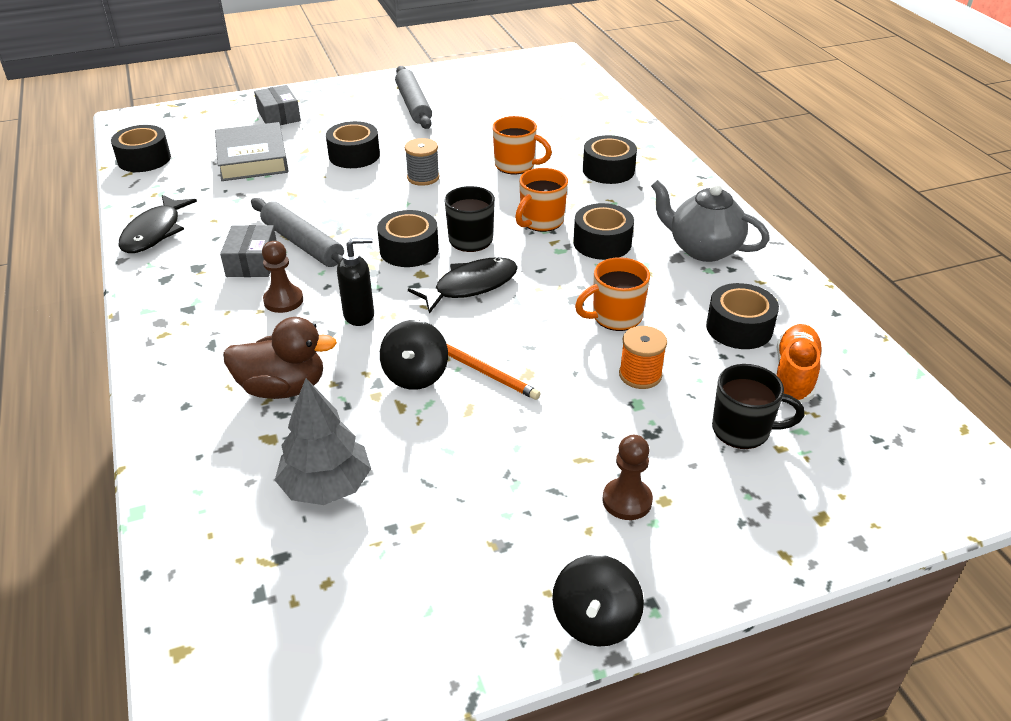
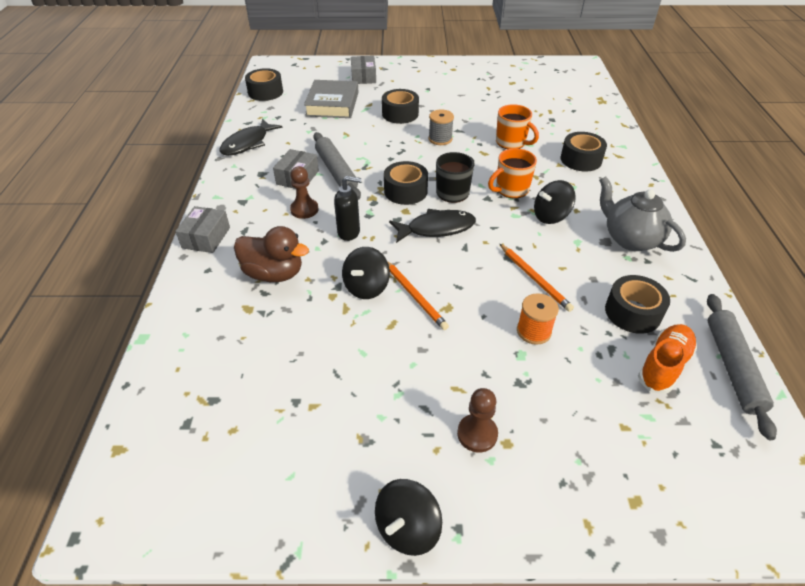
camera: 20 degrees right, 5 degrees up
grey tree [275,378,371,505] -> none
grey rolling pin [395,66,432,129] -> grey rolling pin moved to [707,294,777,440]
black tape [573,203,634,260] -> black spinning top [534,180,576,224]
orange mug [575,257,650,331] -> orange pencil [500,244,574,312]
black mug [712,364,804,449] -> none
none -> grey box [175,206,230,253]

